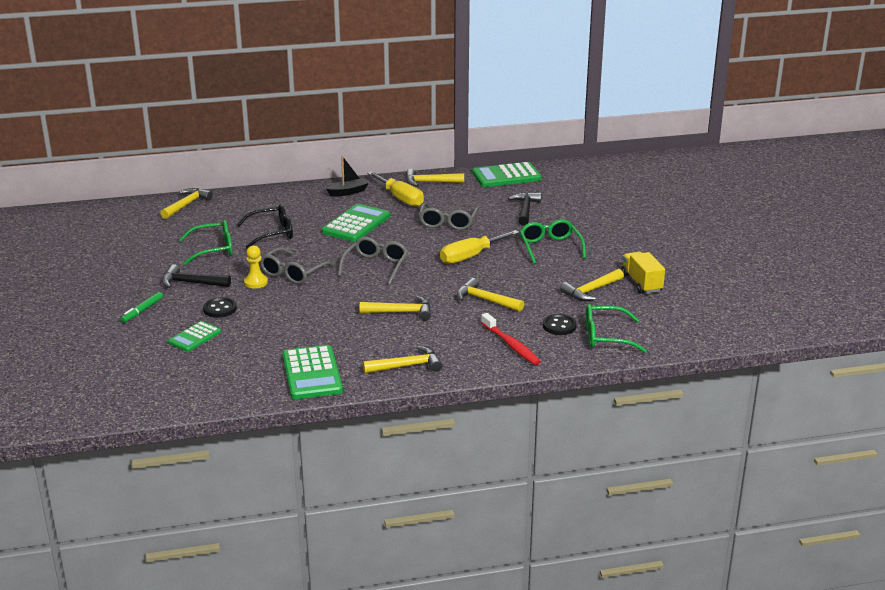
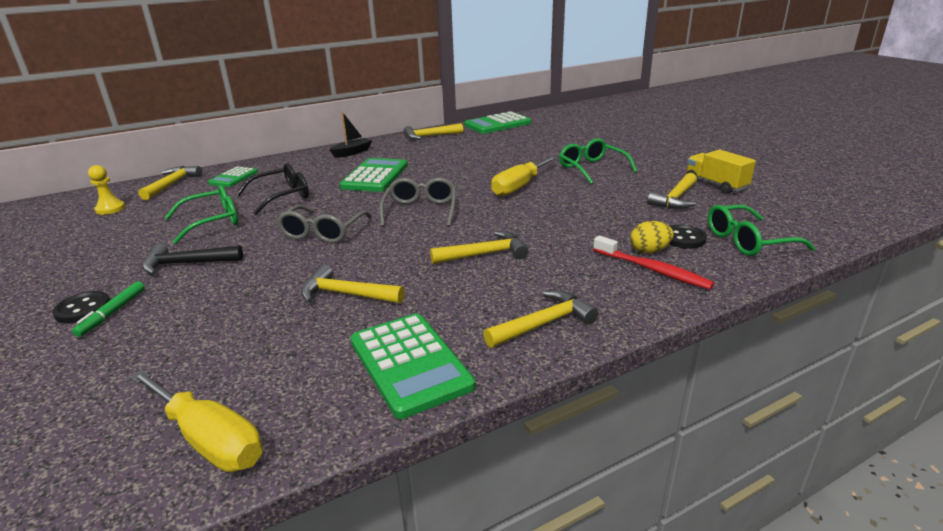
camera: 15 degrees left, 0 degrees up
green calculator [168,321,221,352] -> green calculator moved to [208,166,258,187]
black button [203,297,237,318] -> black button moved to [52,291,110,324]
yellow pawn [244,245,268,288] -> yellow pawn moved to [88,165,125,215]
yellow screwdriver [367,171,424,207] -> yellow screwdriver moved to [129,369,262,472]
grey glasses [419,202,479,230] -> none
yellow hammer [457,278,524,312] -> yellow hammer moved to [301,265,405,303]
black hammer [508,192,542,226] -> none
none -> yellow egg [630,221,674,253]

